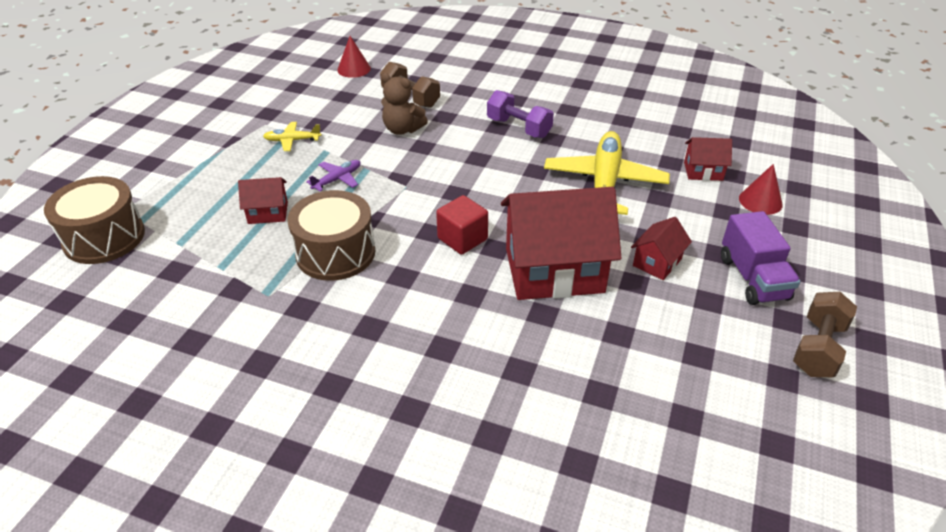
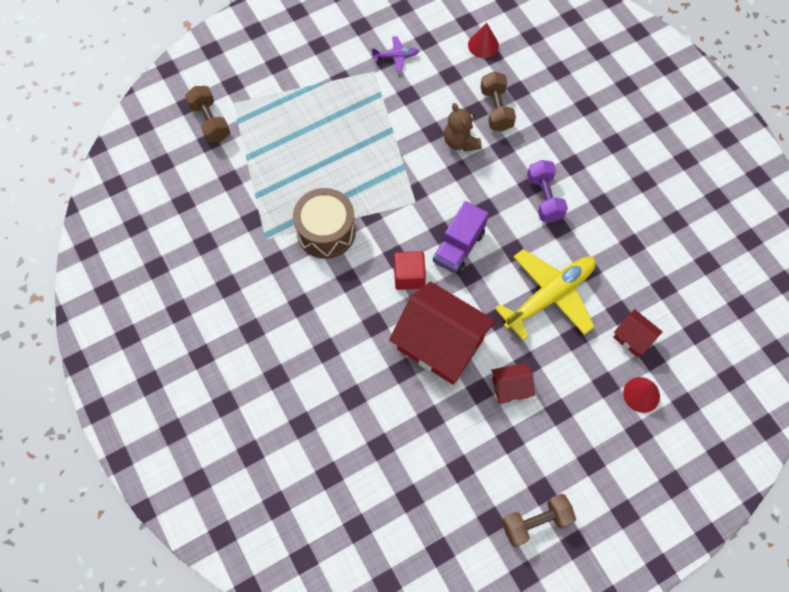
camera: 40 degrees right, 25 degrees up
brown drum [44,176,145,264] -> brown dumbbell [185,86,230,143]
red house [238,177,288,224] -> none
yellow plane [263,122,322,151] -> none
purple plane [306,160,361,191] -> purple plane moved to [372,36,419,72]
purple truck [721,211,801,305] -> purple truck moved to [433,201,489,275]

